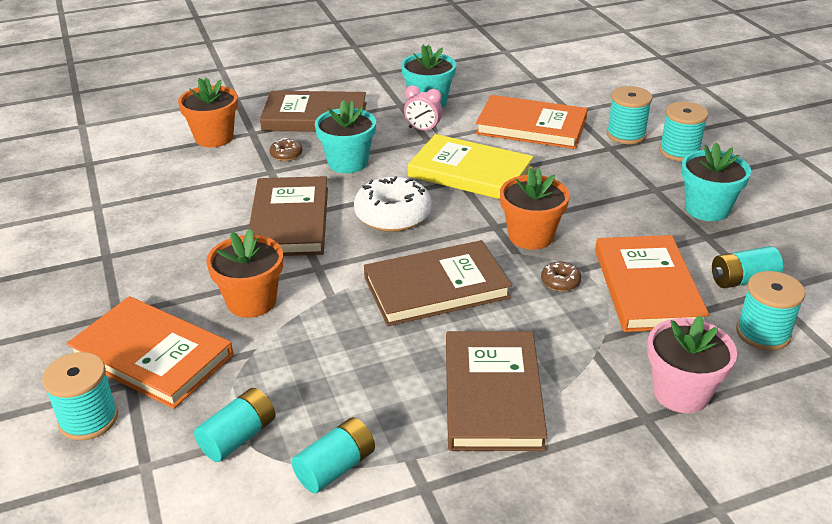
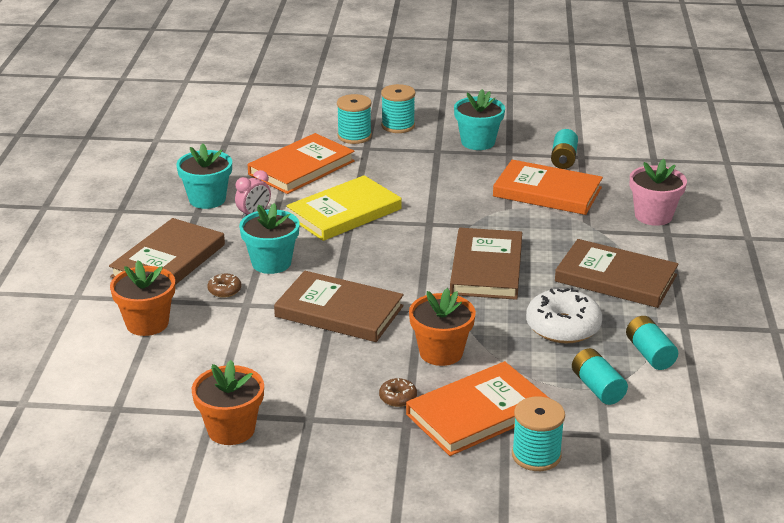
camera: 65 degrees left, 5 degrees down
white donut [354,176,432,232] -> white donut moved to [526,287,602,344]
orange flower pot [500,168,570,250] -> orange flower pot moved to [192,360,264,445]
brown donut [541,262,581,291] -> brown donut moved to [379,378,417,407]
turquoise spool [736,271,805,351] -> none

